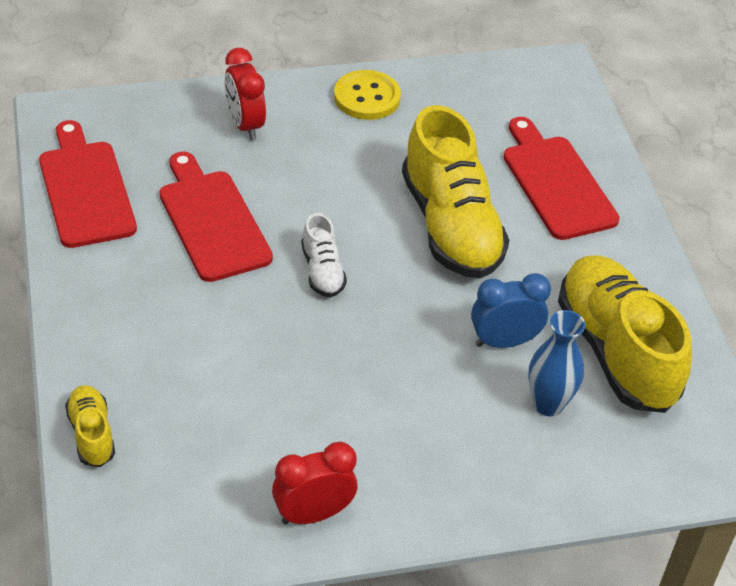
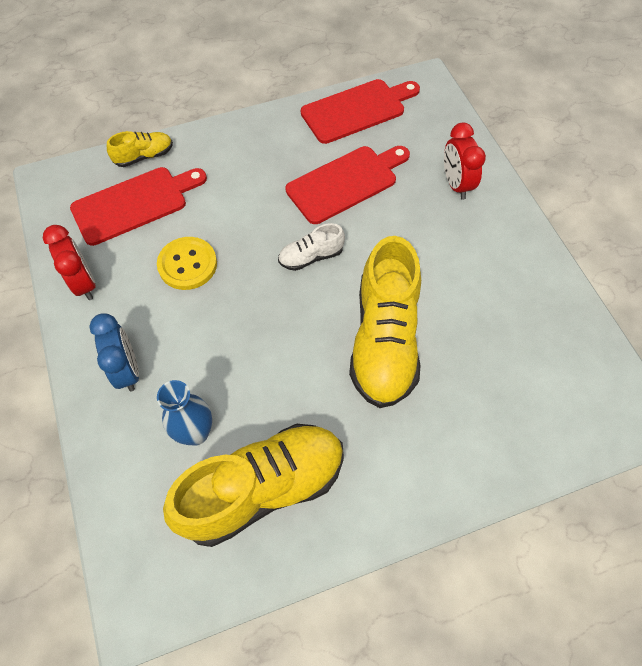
camera: 85 degrees right, 15 degrees up
red clock [225,48,266,140] -> red clock turned 75 degrees counterclockwise [444,123,486,200]
yellow button [334,70,401,120] -> yellow button moved to [157,237,217,290]
yellow shoe [402,105,509,279] -> yellow shoe turned 60 degrees counterclockwise [349,236,421,408]
blue clock [471,273,551,348] -> blue clock moved to [89,314,139,392]
red cutting board [503,117,620,240] -> red cutting board moved to [70,167,207,246]

